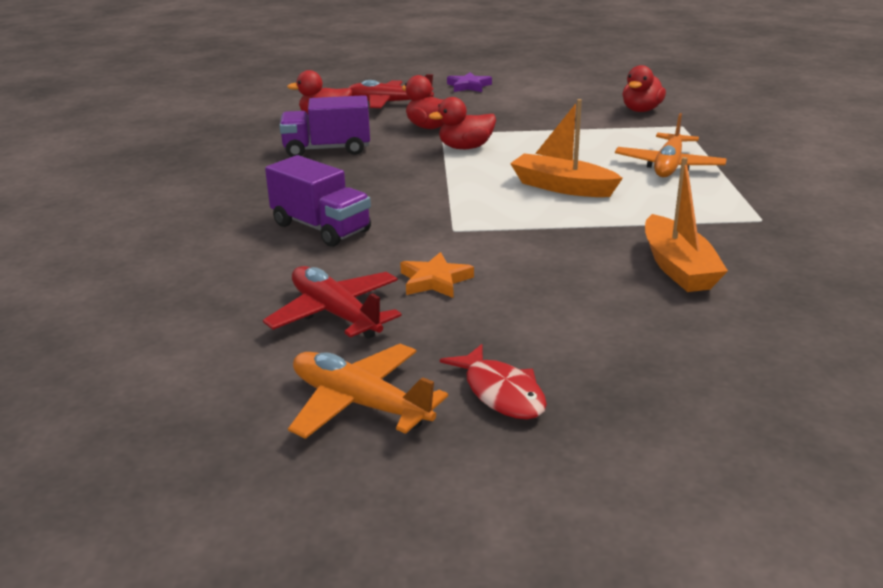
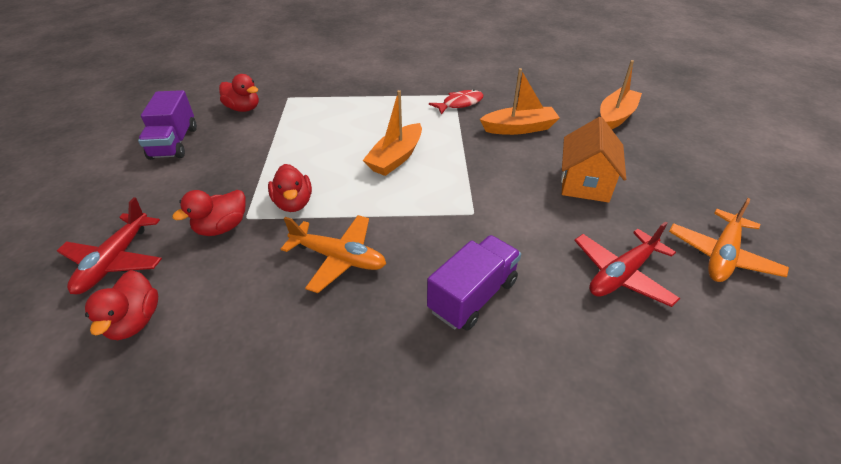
camera: 90 degrees left, 15 degrees up
purple truck [279,95,370,157] -> purple truck moved to [138,90,197,160]
orange star [400,252,474,298] -> none
red fish [440,344,547,419] -> red fish moved to [429,90,483,115]
purple star [447,72,492,92] -> none
orange plane [615,113,727,177] -> orange plane moved to [281,215,386,293]
none -> orange house [561,117,626,202]
none -> orange boat [600,60,642,129]

